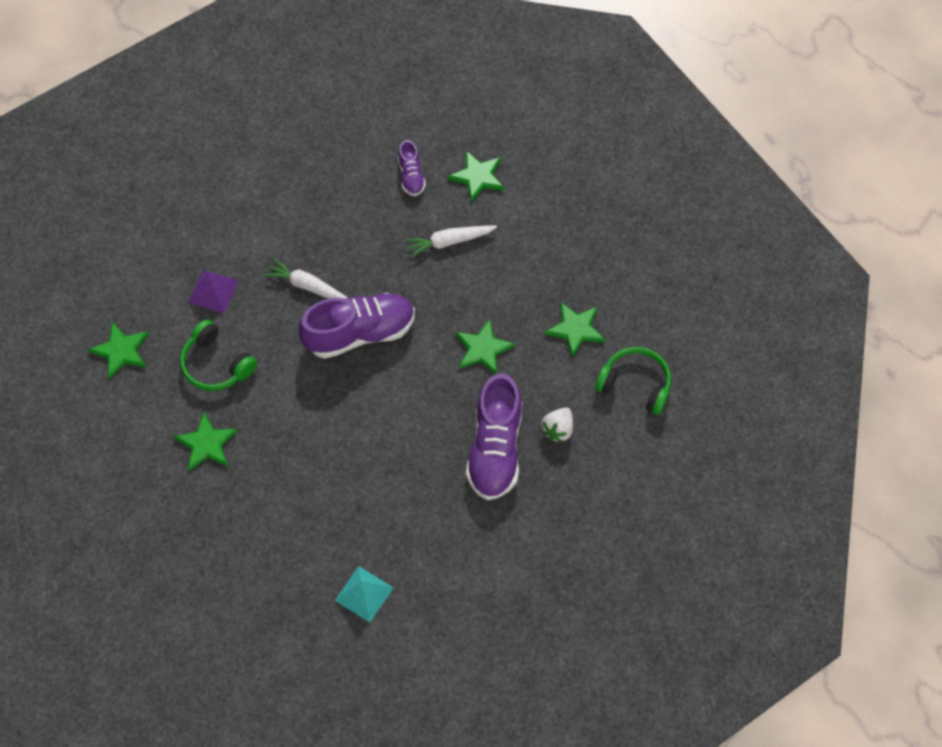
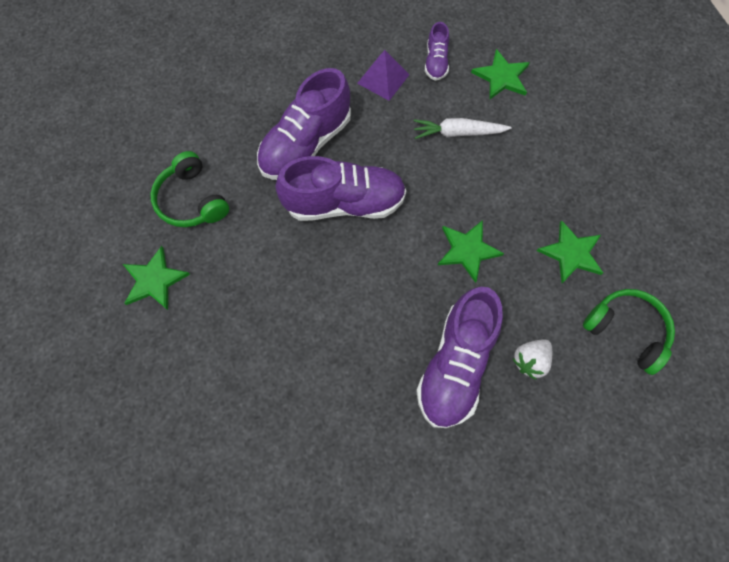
camera: 15 degrees right, 5 degrees up
green star [88,322,149,379] -> none
purple pyramid [188,270,239,313] -> purple pyramid moved to [357,50,410,101]
white carrot [263,258,348,299] -> purple shoe [257,68,351,180]
turquoise pyramid [335,566,393,623] -> none

